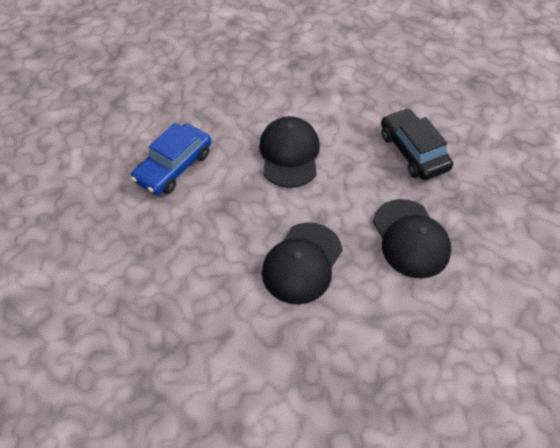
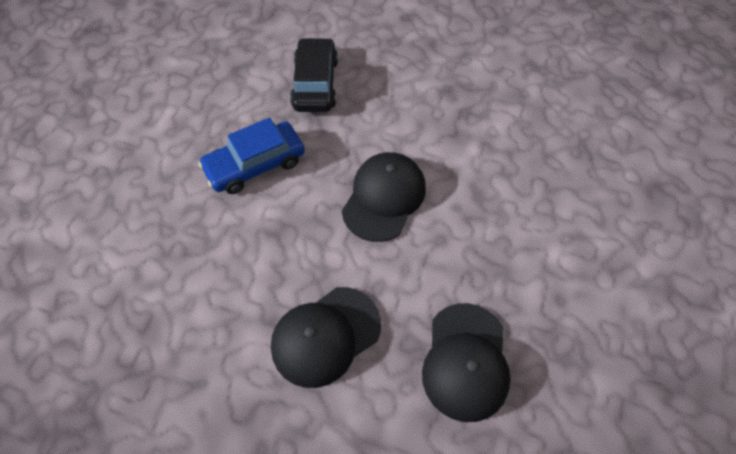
camera: 25 degrees right, 5 degrees up
black car [381,108,453,180] -> black car moved to [290,37,338,112]

